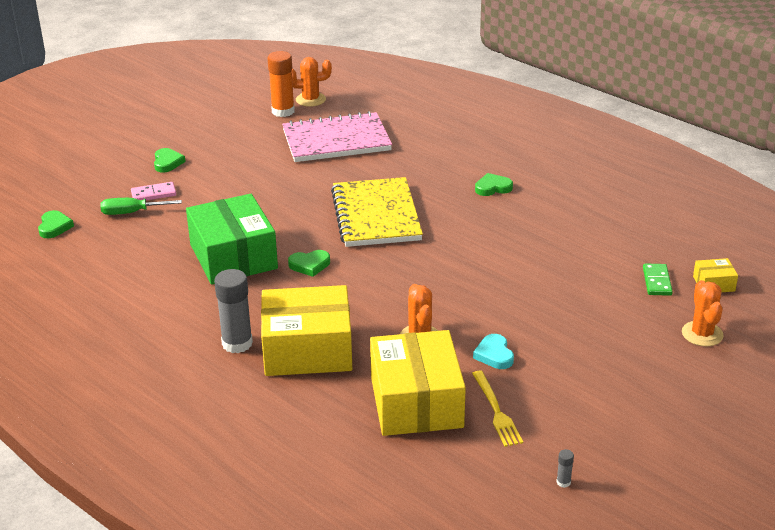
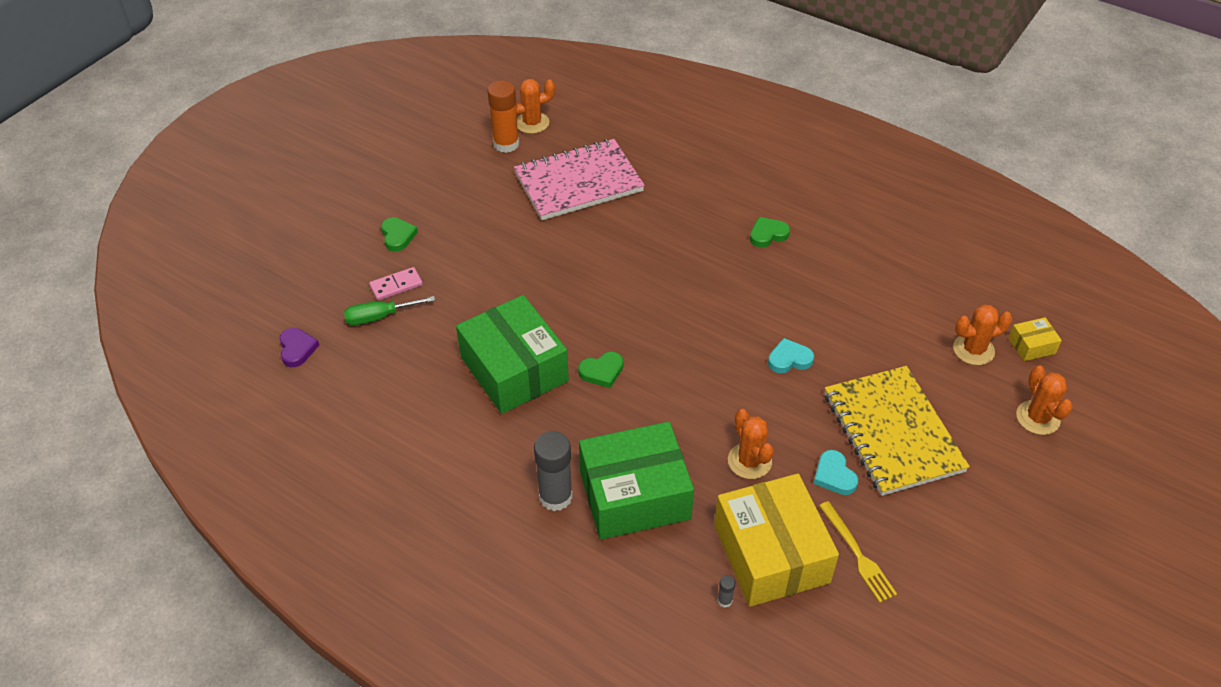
camera: 10 degrees left, 15 degrees up
green heart [38,210,74,238] -> purple heart [279,328,319,367]
yellow box [261,285,352,376] -> green box [579,422,694,540]
yellow notebook [331,177,423,247] -> yellow notebook moved to [825,366,970,496]
grey glue stick [556,449,574,488] -> grey glue stick moved to [718,575,735,608]
green domino [643,264,673,296] -> orange cactus [953,305,1012,365]
none -> turquoise heart [768,338,814,373]

